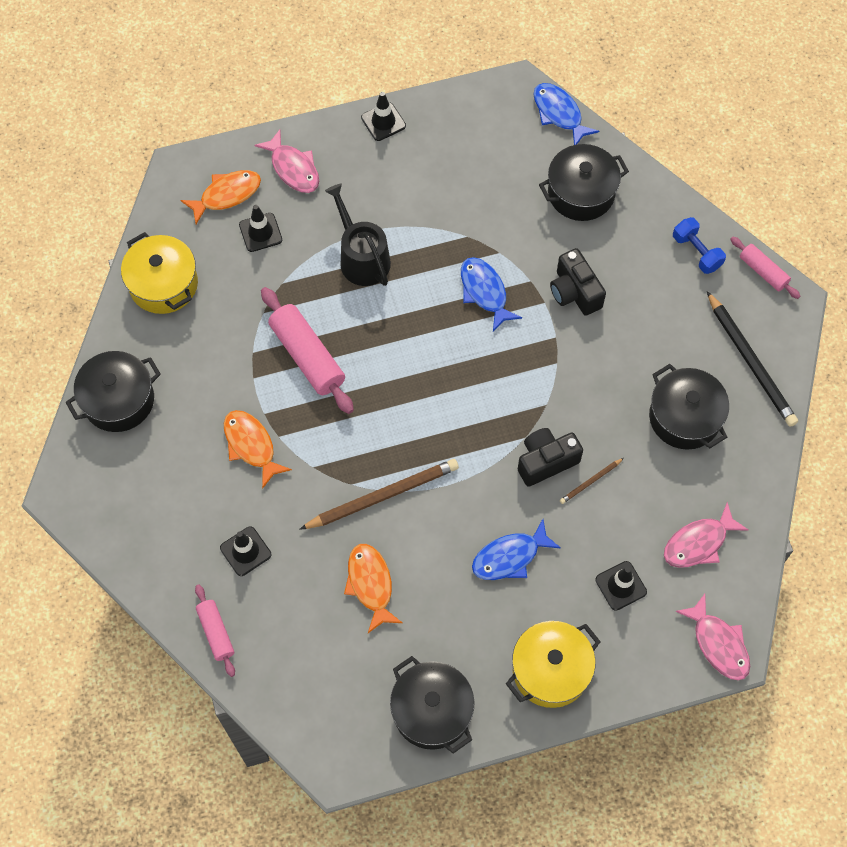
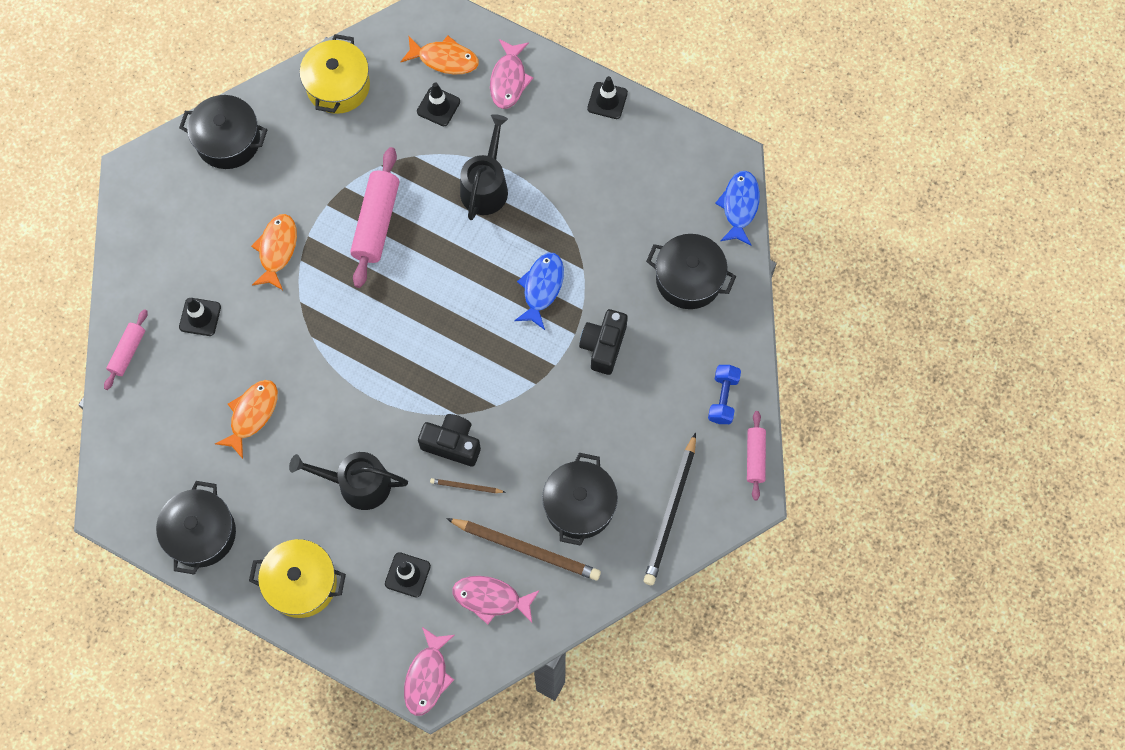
camera: 45 degrees right, 5 degrees up
brown pencil [299,459,459,530] -> brown pencil moved to [446,518,601,580]
blue fish [472,519,561,580] -> black watering can [289,452,408,510]

